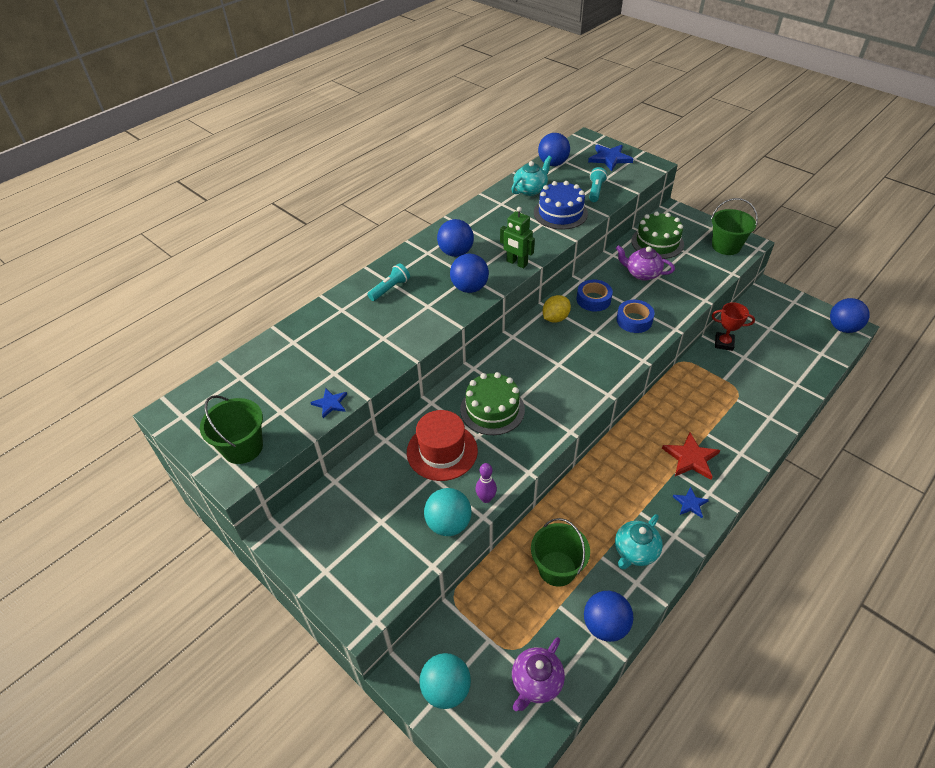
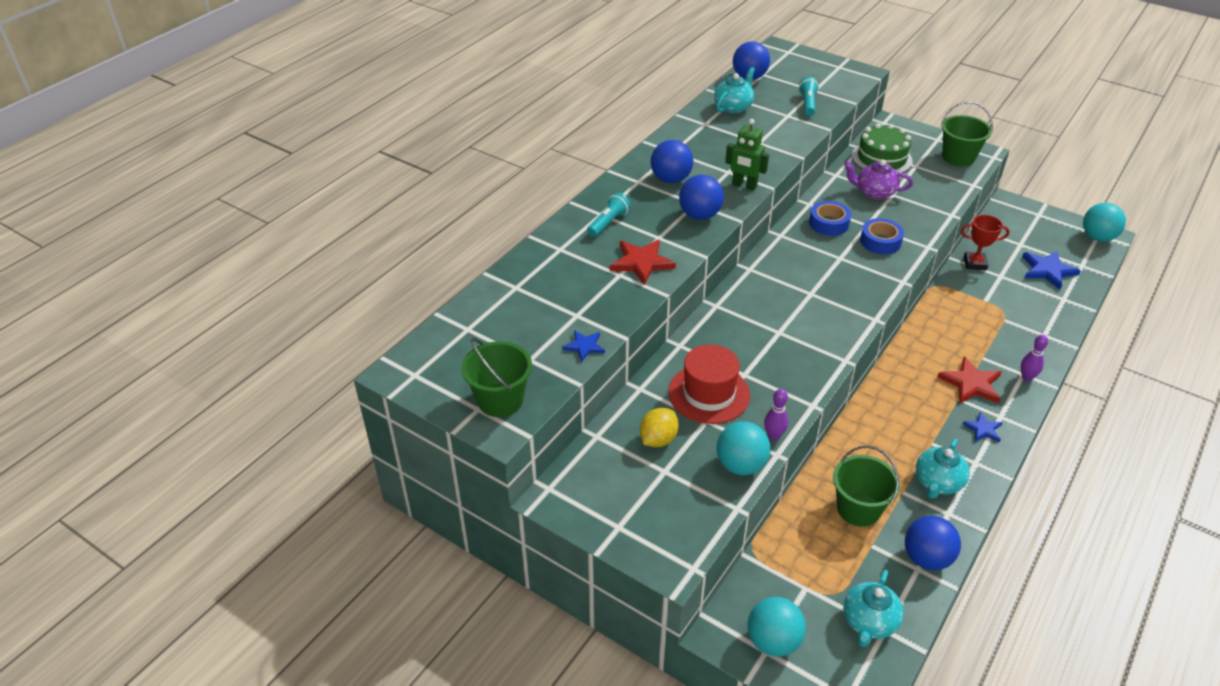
camera: 10 degrees left, 5 degrees down
green cake [460,372,525,435] -> none
purple teapot [512,637,565,711] -> turquoise teapot [843,570,904,647]
blue cake [534,181,588,230] -> none
yellow lemon [542,295,571,323] -> yellow lemon moved to [640,408,679,447]
blue star [588,144,633,171] -> blue star moved to [1022,251,1081,290]
blue ball [830,298,870,333] -> turquoise ball [1083,203,1126,242]
none -> red star [609,240,676,285]
none -> purple bowling pin [1021,335,1048,381]

